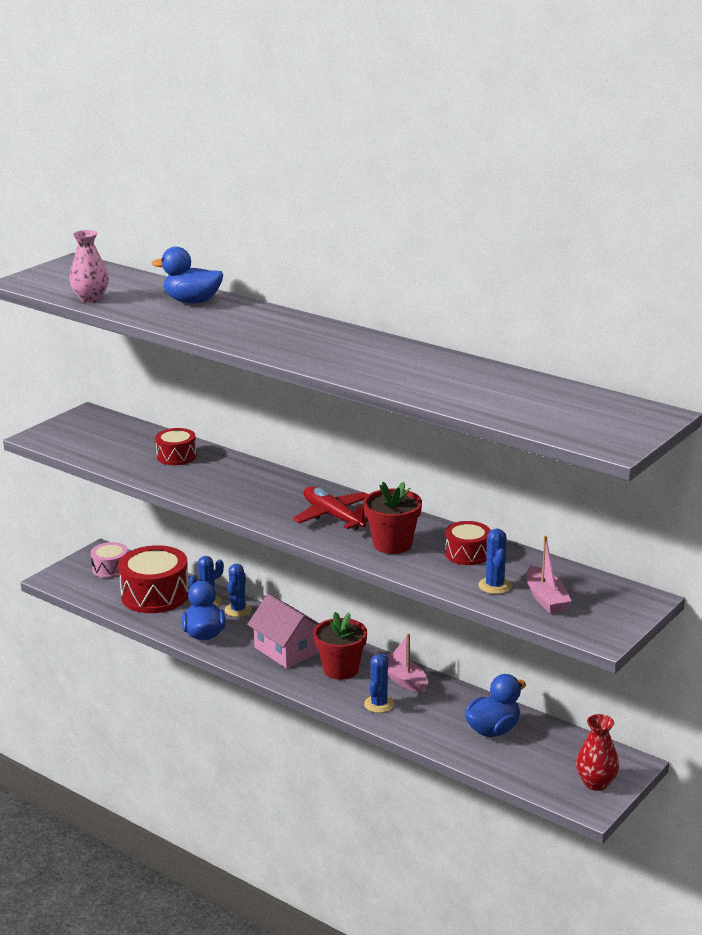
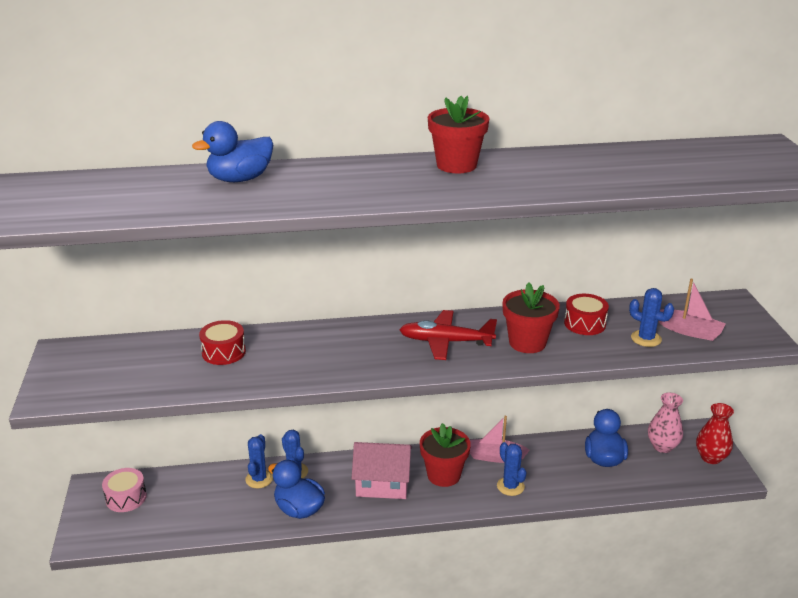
camera: 45 degrees left, 5 degrees up
pink vase [70,230,109,303] -> pink vase moved to [648,393,683,453]
red drum [118,545,189,613] -> none
none -> red flower pot [428,96,489,173]

